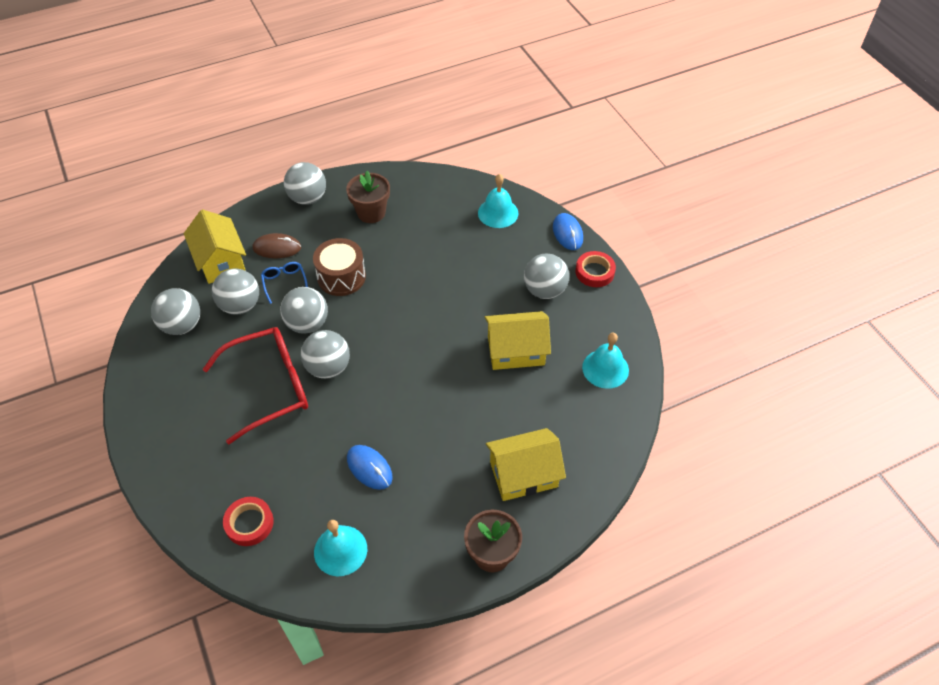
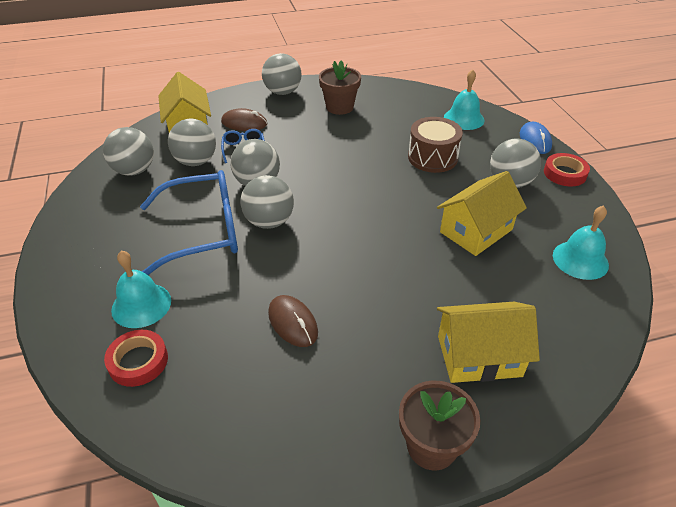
camera: 10 degrees right, 10 degrees down
red glasses [203,327,308,444] -> blue glasses [140,170,238,275]
brown drum [313,238,366,296] -> brown drum moved to [408,117,463,173]
turquoise bell [314,520,367,576] -> turquoise bell moved to [111,251,171,328]
blue mouse [347,445,393,490] -> brown mouse [268,295,318,347]
yellow house [485,311,551,370] -> yellow house turned 45 degrees counterclockwise [437,171,527,256]

